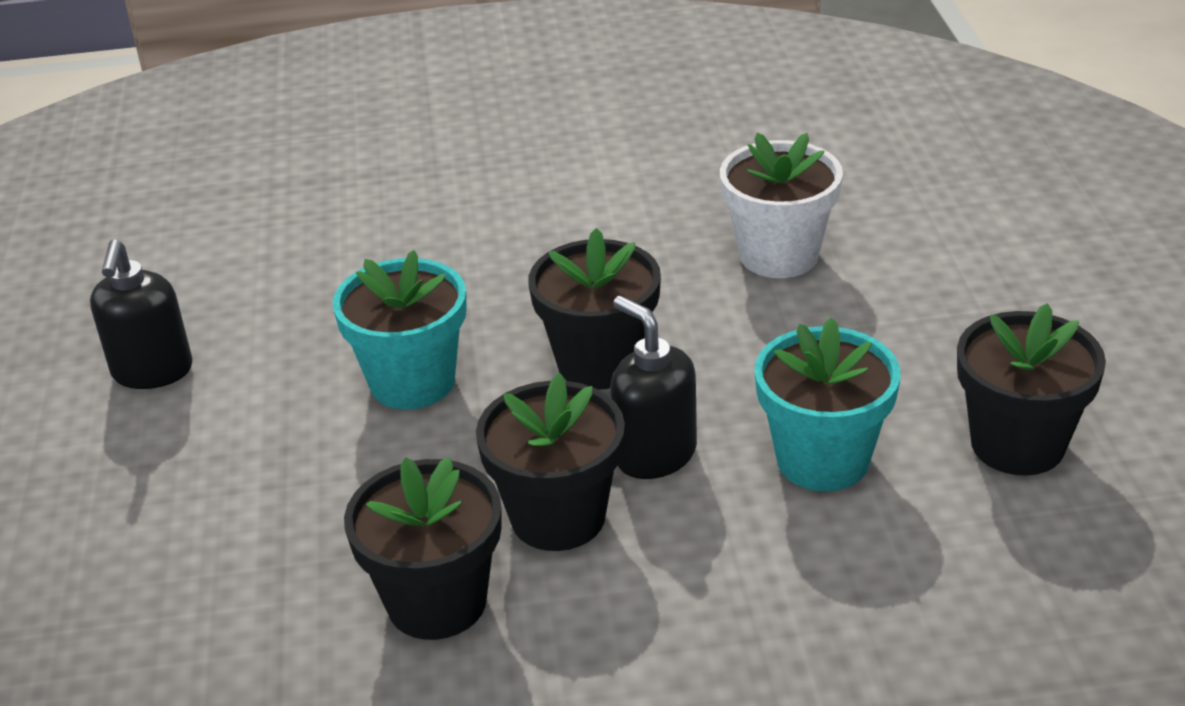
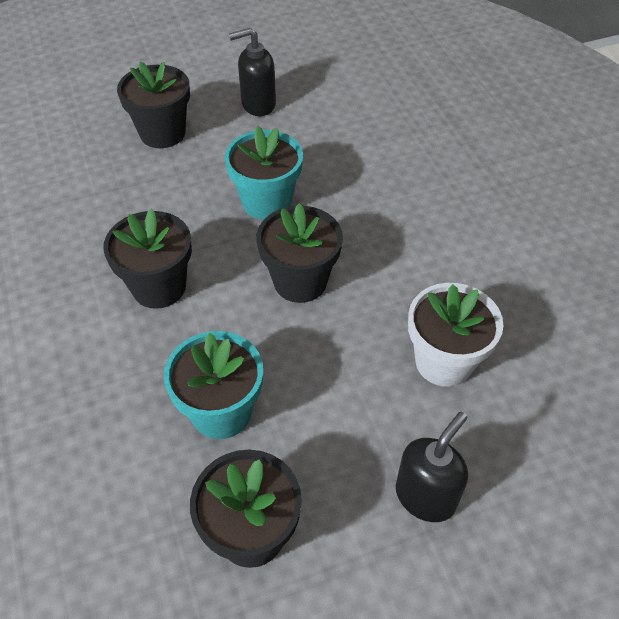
camera: 75 degrees right, 15 degrees up
black flower pot [344,457,502,640] -> black flower pot moved to [117,62,190,148]
black soap dispenser [610,296,697,479] -> black soap dispenser moved to [396,412,468,522]

